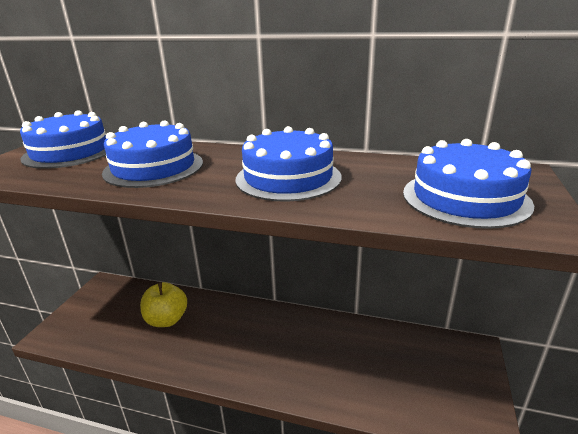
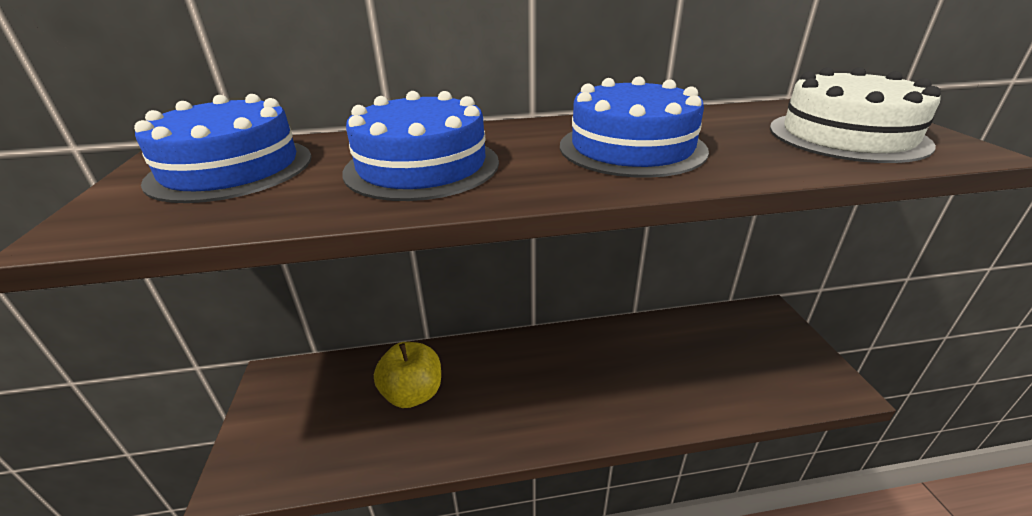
camera: 25 degrees left, 5 degrees up
blue cake [403,139,534,229] -> white cake [770,67,941,163]

